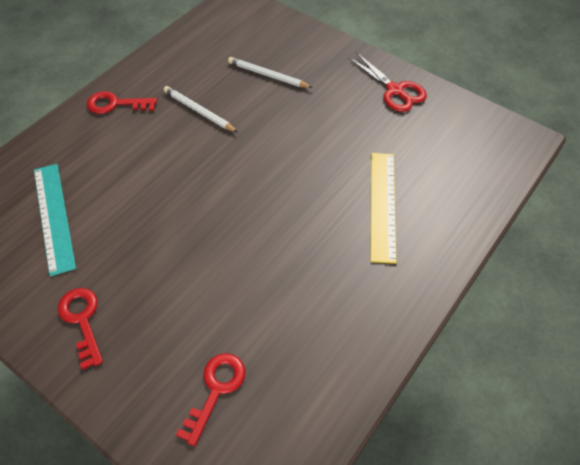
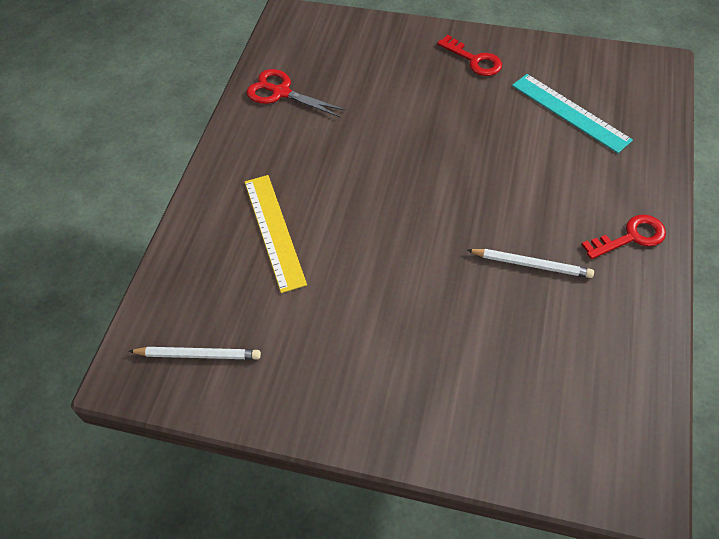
camera: 160 degrees right, 0 degrees up
red key [176,353,245,446] -> none
white pencil [228,57,313,88] -> white pencil moved to [129,347,261,360]
red scissors [348,52,427,112] -> red scissors moved to [246,69,346,117]

